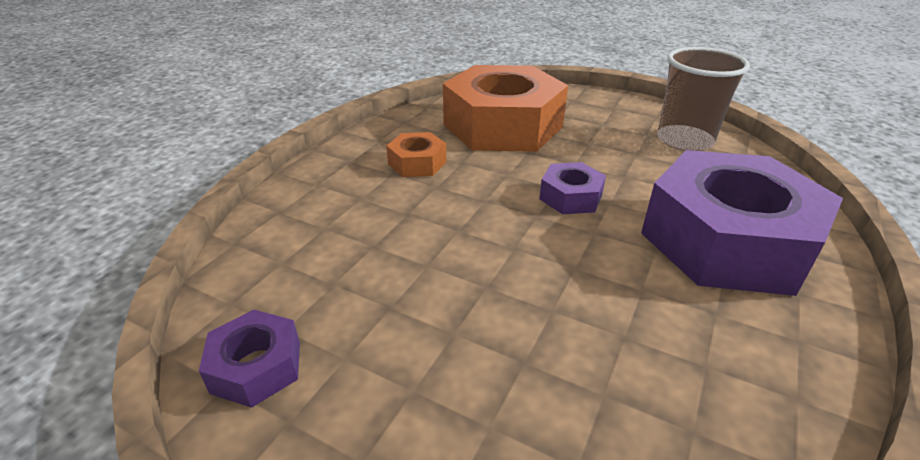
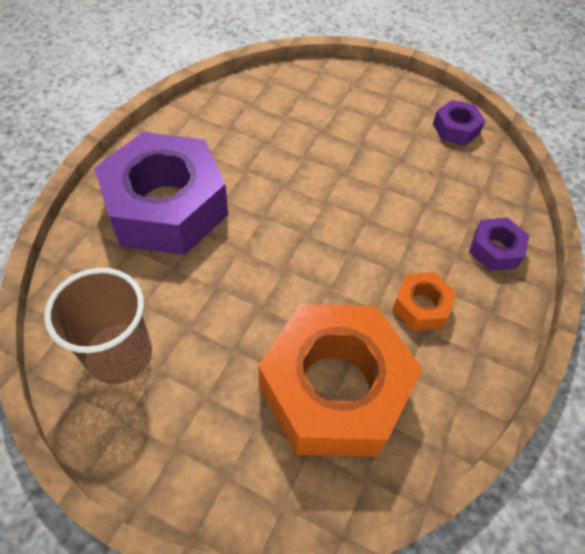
camera: 175 degrees right, 20 degrees up
purple nut [539,162,606,214] -> purple nut moved to [469,218,530,271]

